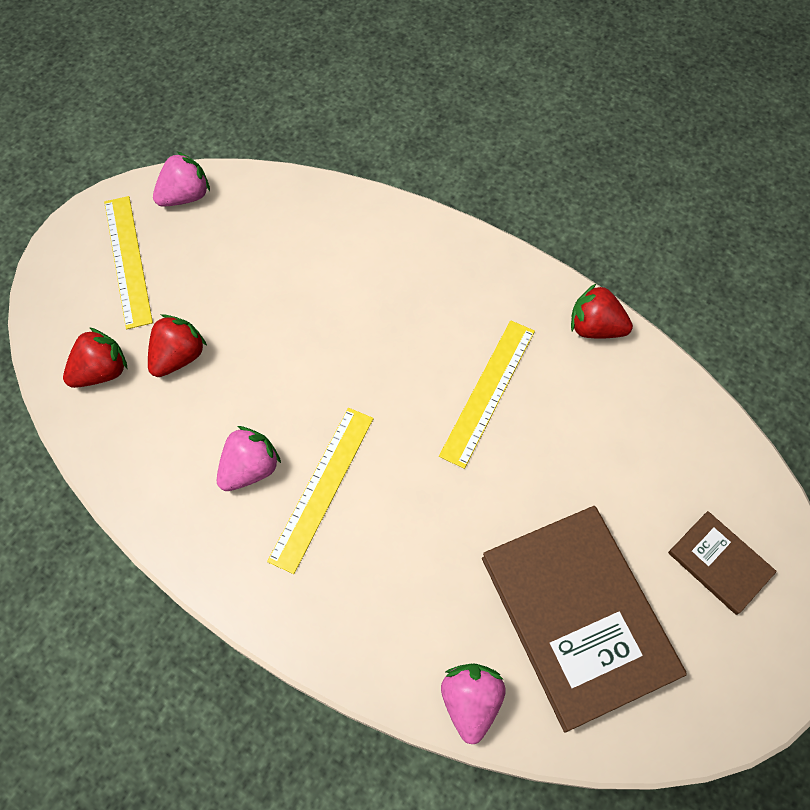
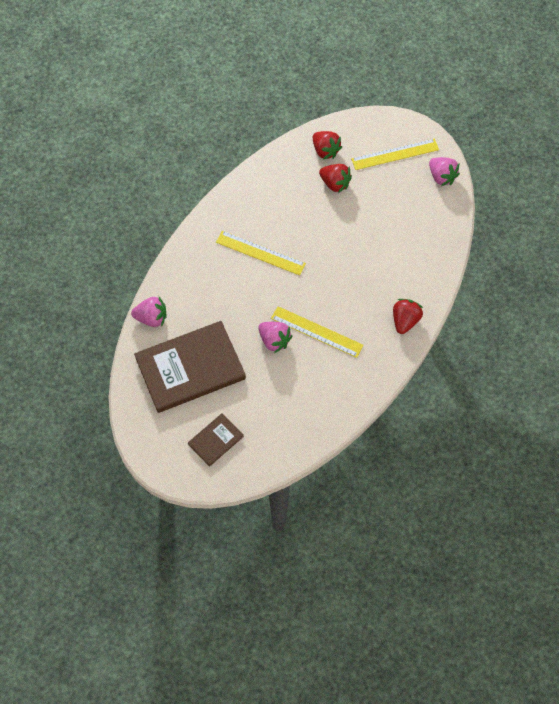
camera: 90 degrees right, 0 degrees up
pink strawberry [217,426,281,491] -> pink strawberry moved to [258,322,293,353]
red strawberry [571,284,633,339] -> red strawberry moved to [393,299,423,334]

